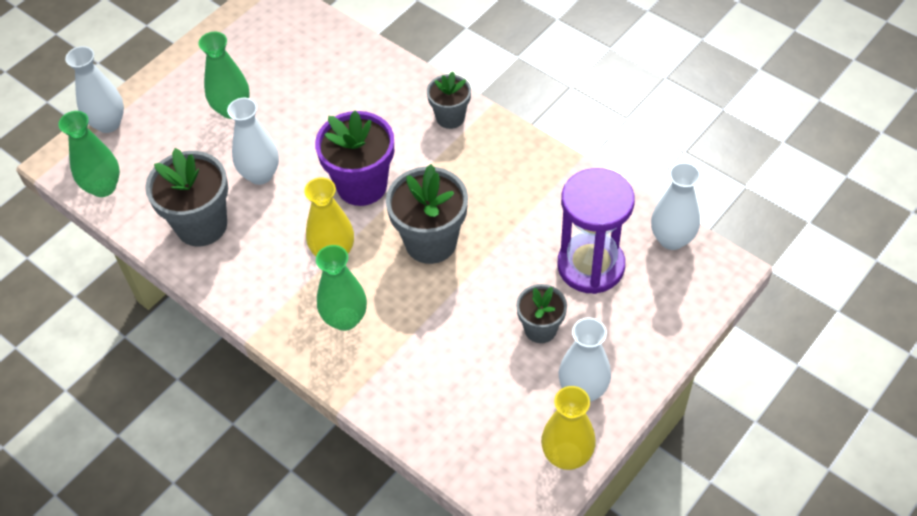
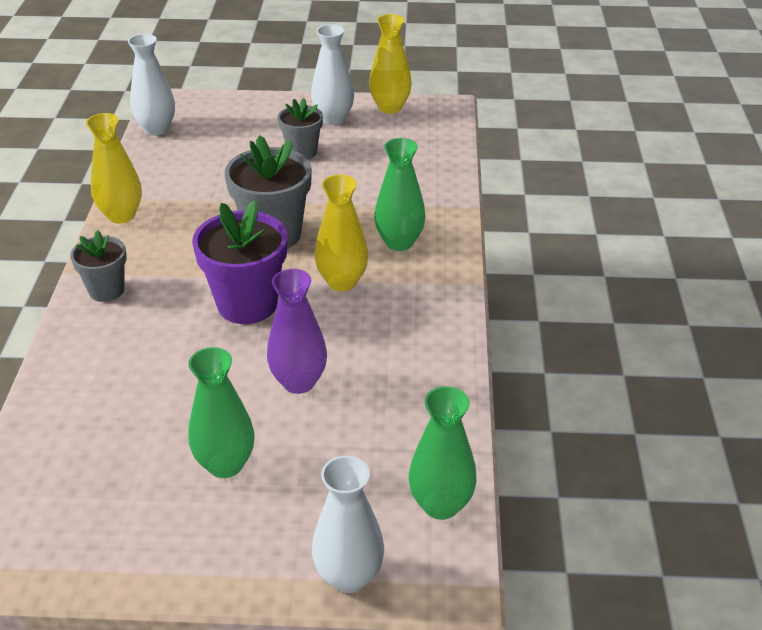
camera: 130 degrees left, 15 degrees down
grey flower pot [145,148,228,246] -> none
white vase [227,98,279,185] -> purple vase [267,269,327,394]
purple hourglass [557,168,635,294] -> none
none -> yellow vase [86,113,142,224]

